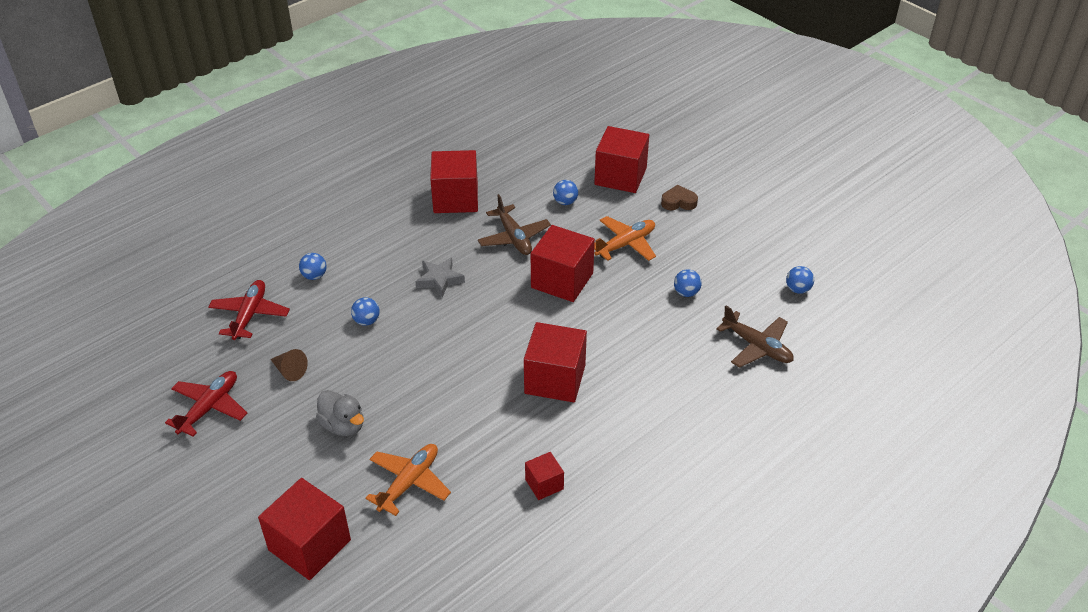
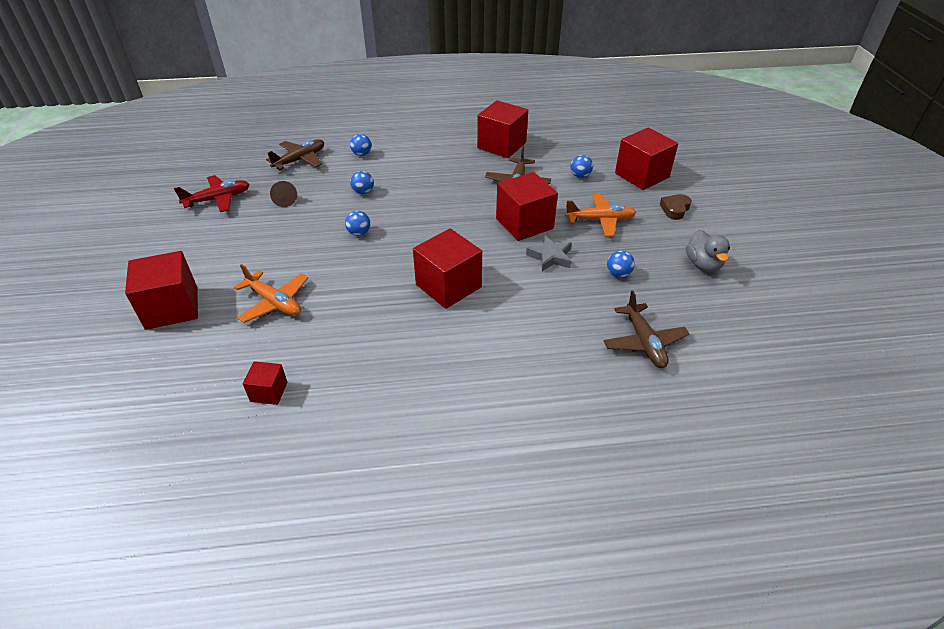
camera: 35 degrees right, 0 degrees up
red plane [208,280,290,340] -> brown plane [266,139,324,170]
grey duck [316,390,364,436] -> grey duck moved to [686,230,730,272]
orange plane [365,444,451,516] -> orange plane turned 60 degrees clockwise [234,264,308,323]
grey star [415,258,465,298] -> grey star moved to [526,235,572,271]
red cube [525,452,564,500] -> red cube moved to [243,361,288,405]
brown heart [661,185,698,210] -> brown heart turned 90 degrees counterclockwise [660,194,692,220]
blue ball [786,266,814,294] -> blue ball moved to [345,211,370,236]

